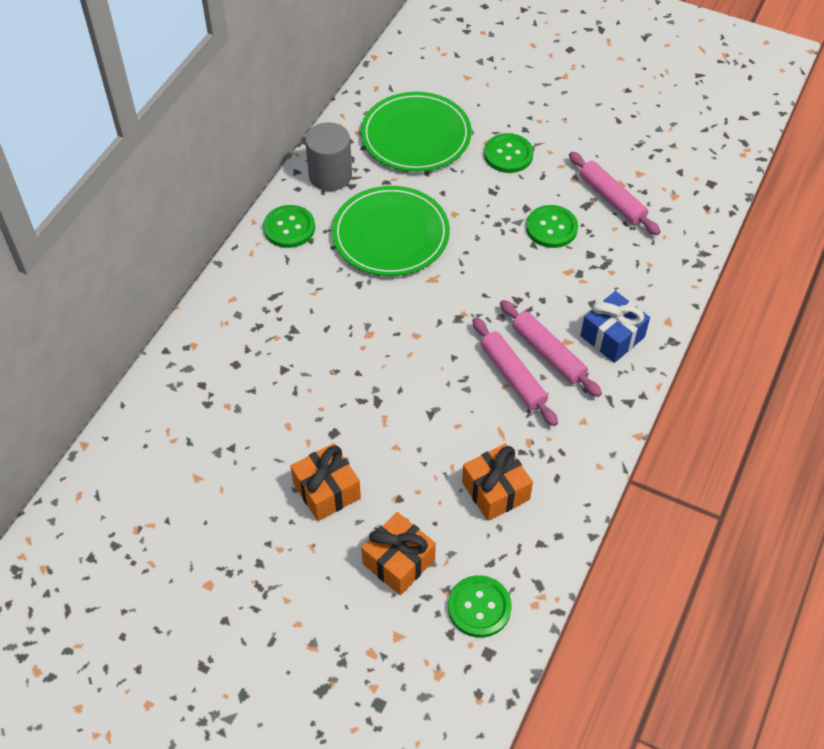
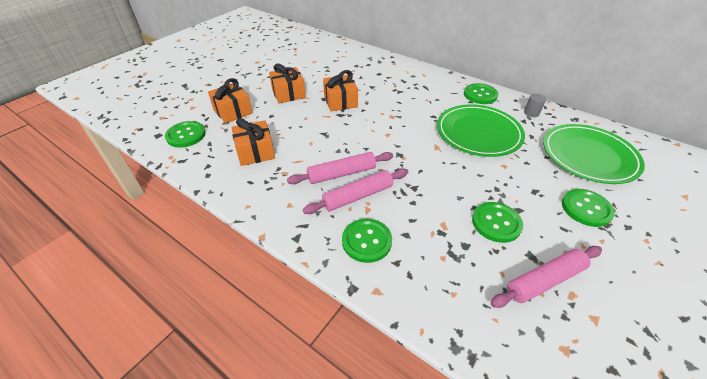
camera: 100 degrees right, 10 degrees down
grey cylinder [305,122,352,191] -> grey cylinder [524,94,546,117], size x0.49
blue gift [581,291,650,363] -> green button [342,219,392,263]
none -> orange gift [323,70,358,111]

